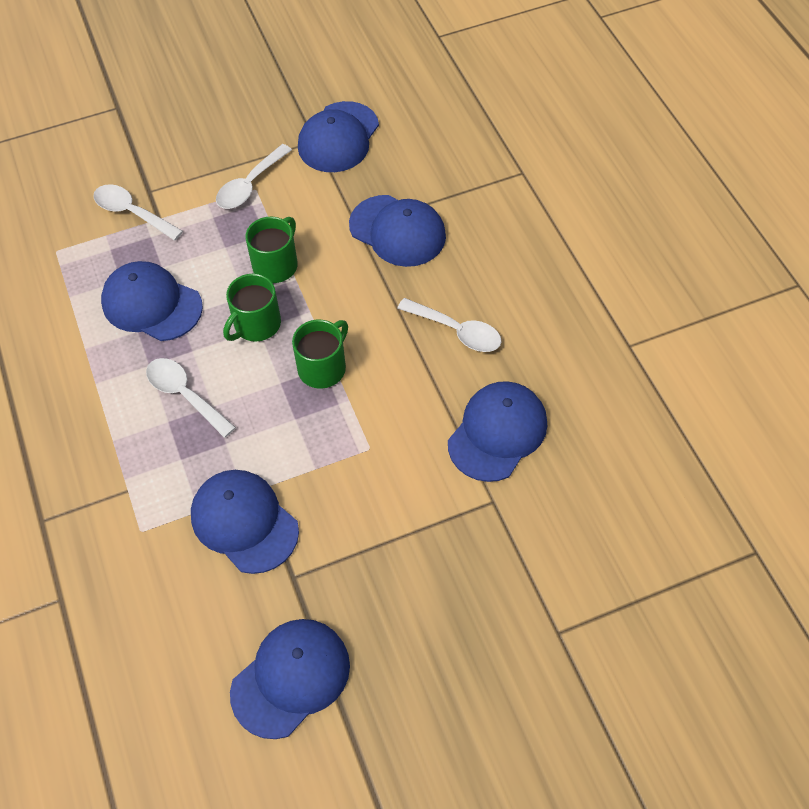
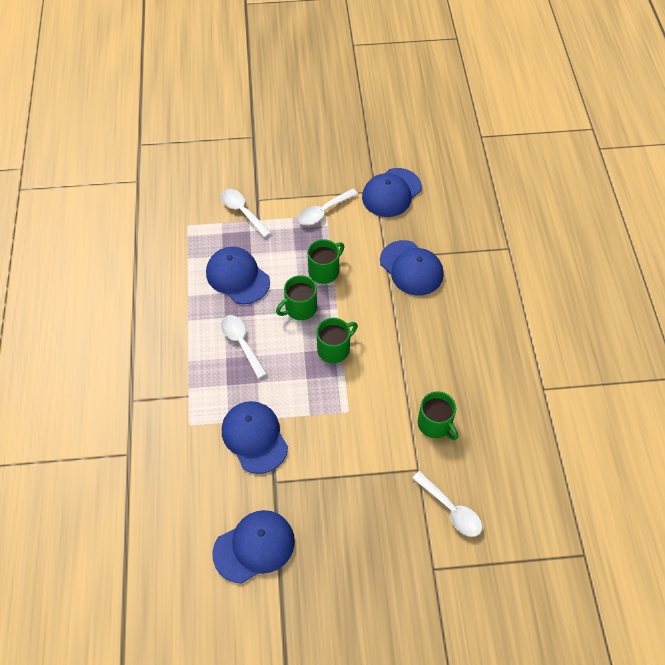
camera: 15 degrees right, 0 degrees up
white spoon [397,298,502,352] -> white spoon moved to [412,471,482,537]
blue cap [448,381,547,482] -> green mug [418,391,458,440]

